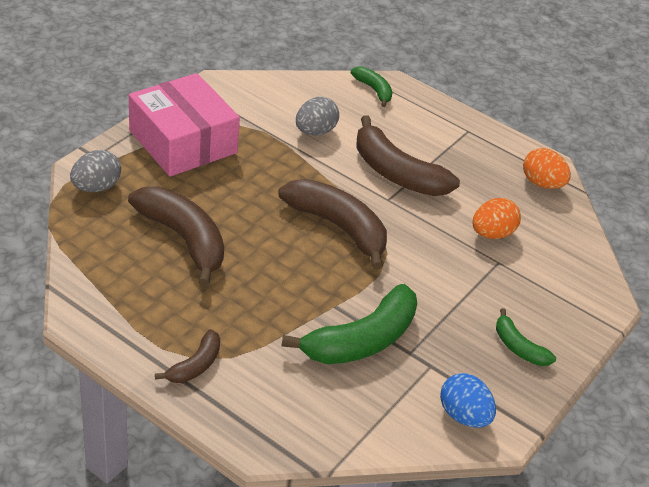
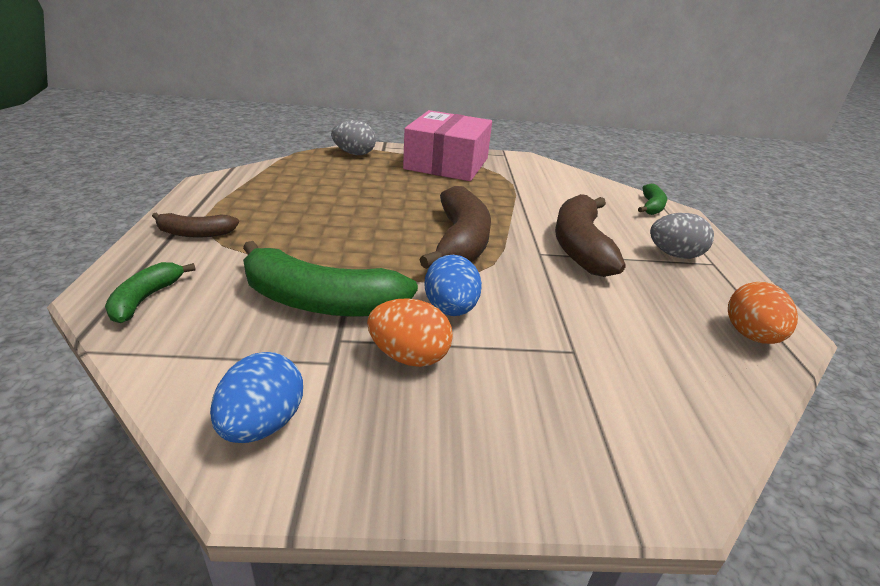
camera: 55 degrees right, 10 degrees down
brown banana [128,186,224,287] -> none
grey egg [296,97,339,136] -> grey egg moved to [650,213,714,259]
orange egg [472,198,521,239] -> orange egg moved to [367,298,453,367]
green banana [496,308,556,366] -> green banana moved to [105,262,196,323]
none -> blue egg [424,255,482,316]

